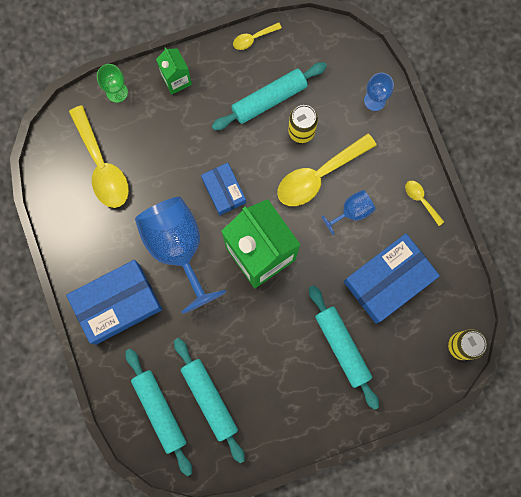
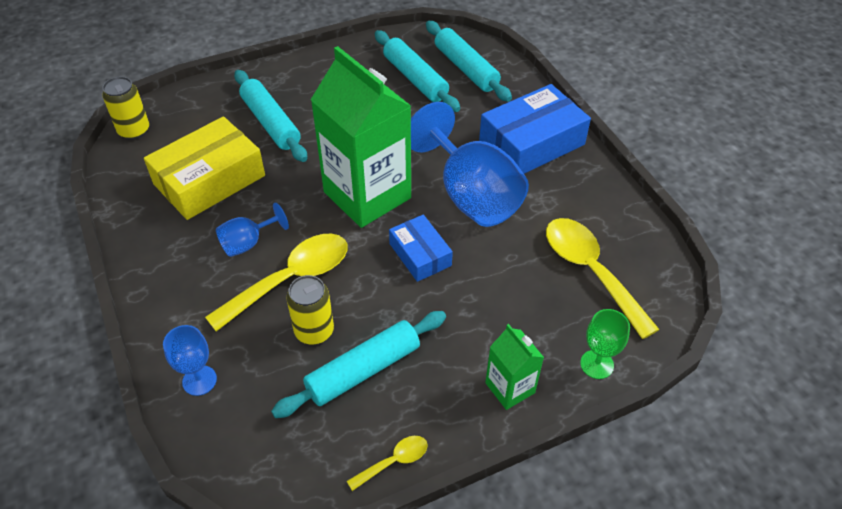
camera: 175 degrees right, 30 degrees down
blue box [344,234,440,324] -> yellow box [144,116,265,220]
yellow spoon [405,181,444,226] -> none

